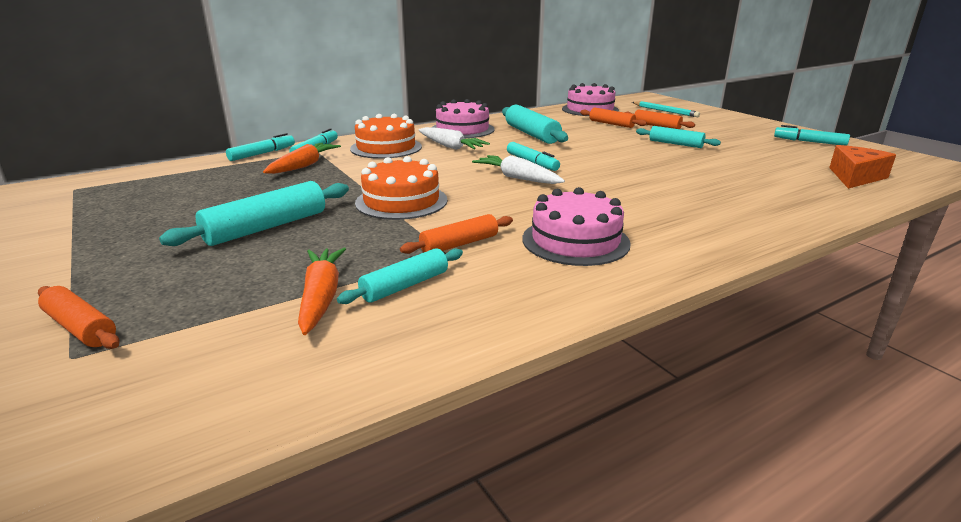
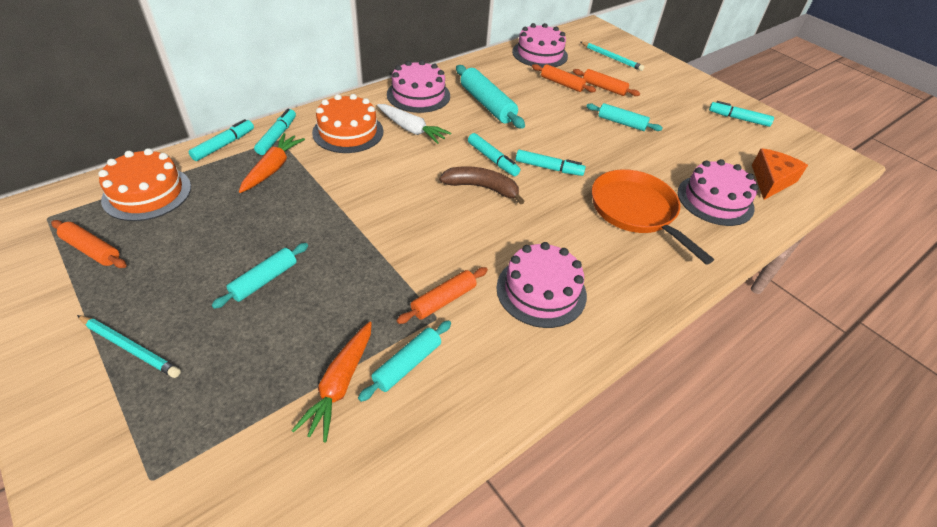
camera: 10 degrees left, 20 degrees up
orange rolling pin [38,286,120,349] -> orange rolling pin moved to [51,220,126,268]
turquoise rolling pin [159,181,349,246] -> turquoise rolling pin [211,243,308,309], size x0.63
orange carrot [298,248,346,335] -> orange carrot turned 150 degrees counterclockwise [291,322,372,442]
orange cake [355,156,447,220] -> orange cake moved to [98,148,191,221]
white carrot [472,155,565,184] -> brown banana [439,166,525,205]
none -> turquoise pencil [77,315,181,378]
none -> turquoise marker [516,150,586,176]
none -> orange pan [592,169,714,264]
none -> pink cake [678,159,758,226]

